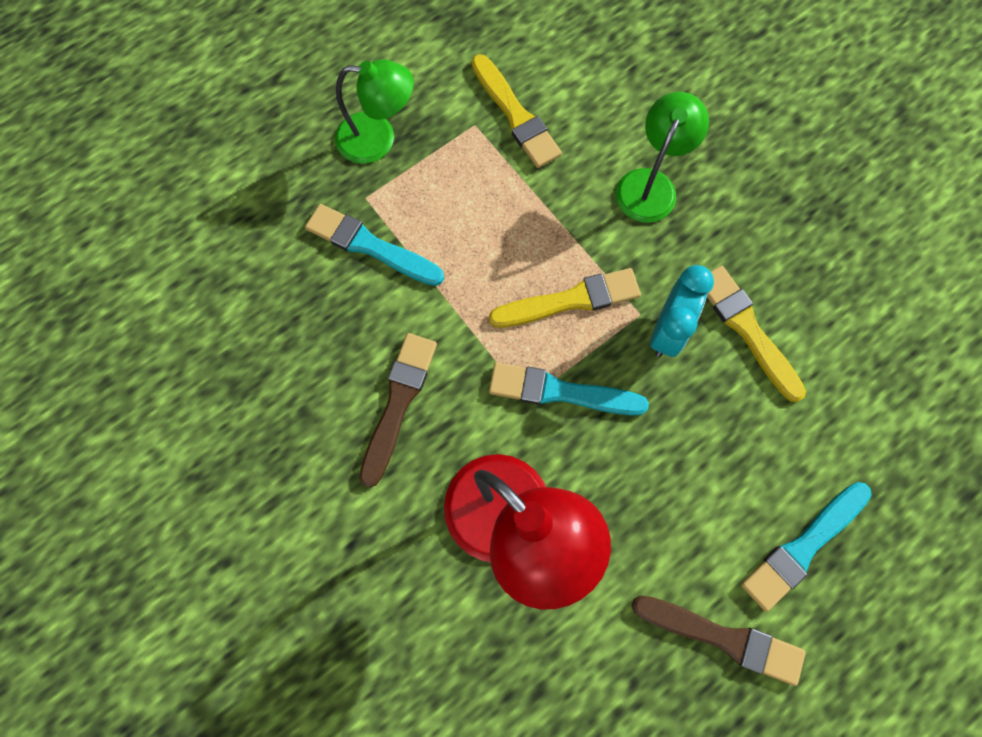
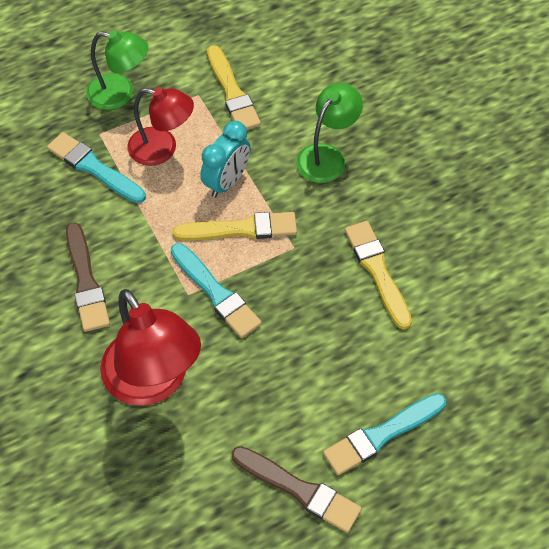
camera: 10 degrees right, 15 degrees down
brown brush [359,333,437,487] -> brown brush turned 135 degrees clockwise [66,222,110,332]
turquoise brush [489,363,649,416] -> turquoise brush turned 150 degrees counterclockwise [171,243,262,338]
turquoise clock [650,265,714,357] -> turquoise clock moved to [201,121,251,198]
none -> red lamp [127,87,194,166]

